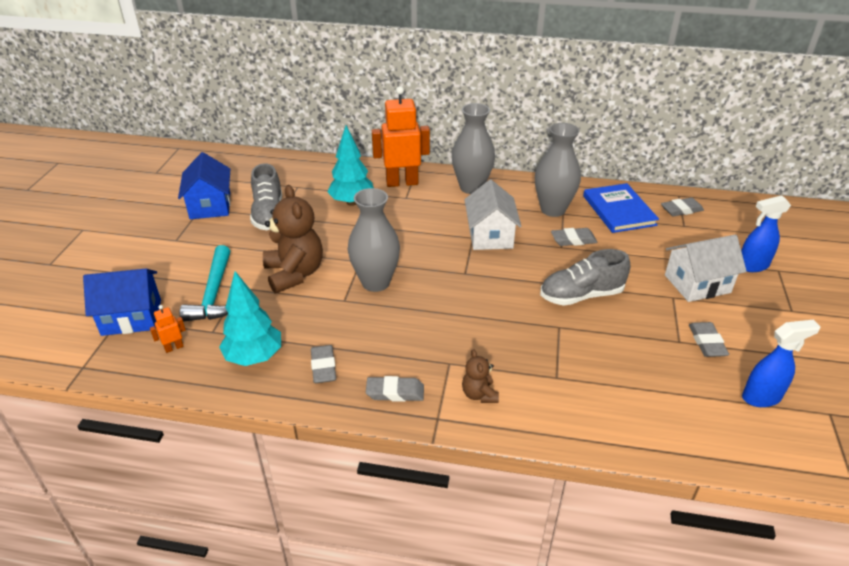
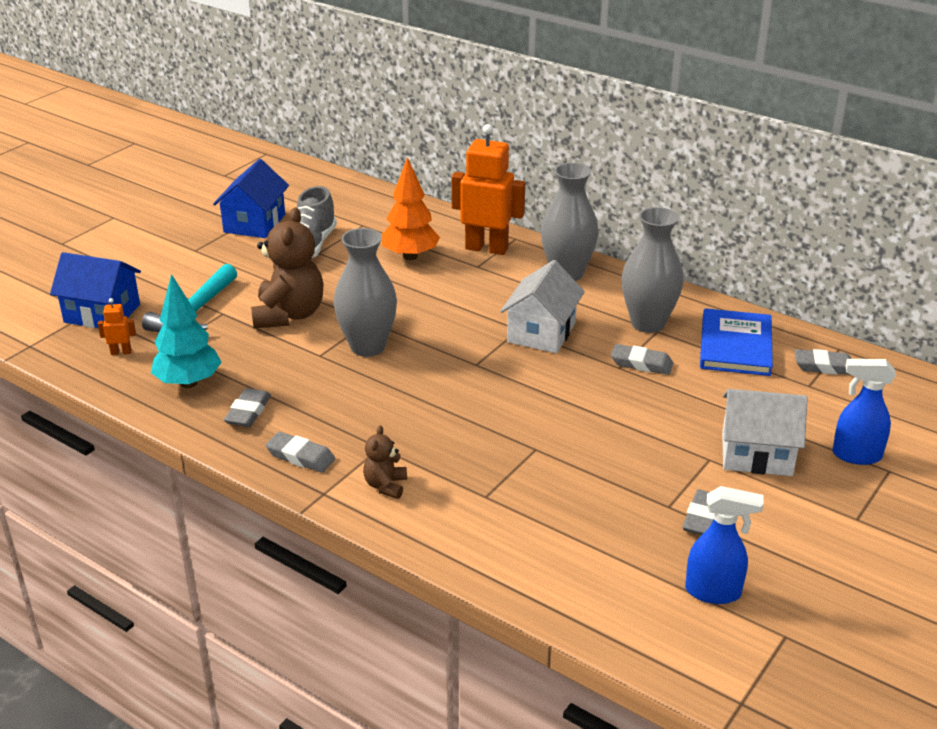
camera: 25 degrees right, 5 degrees down
turquoise tree [327,126,374,206] -> orange tree [381,157,440,260]
grey shoe [540,249,630,306] -> none

